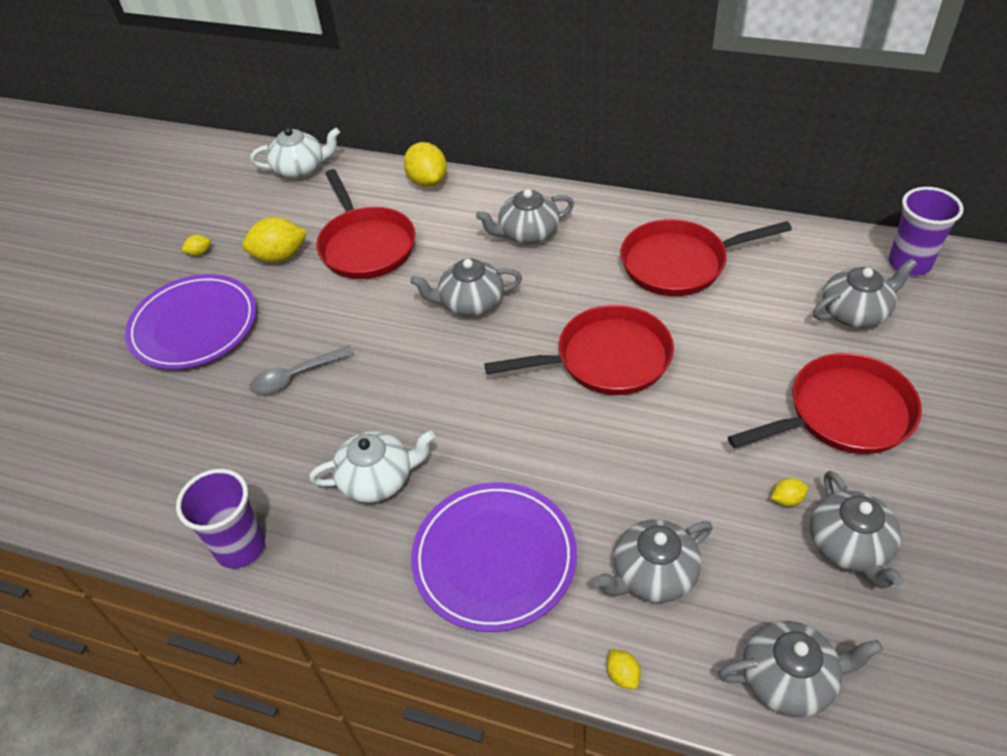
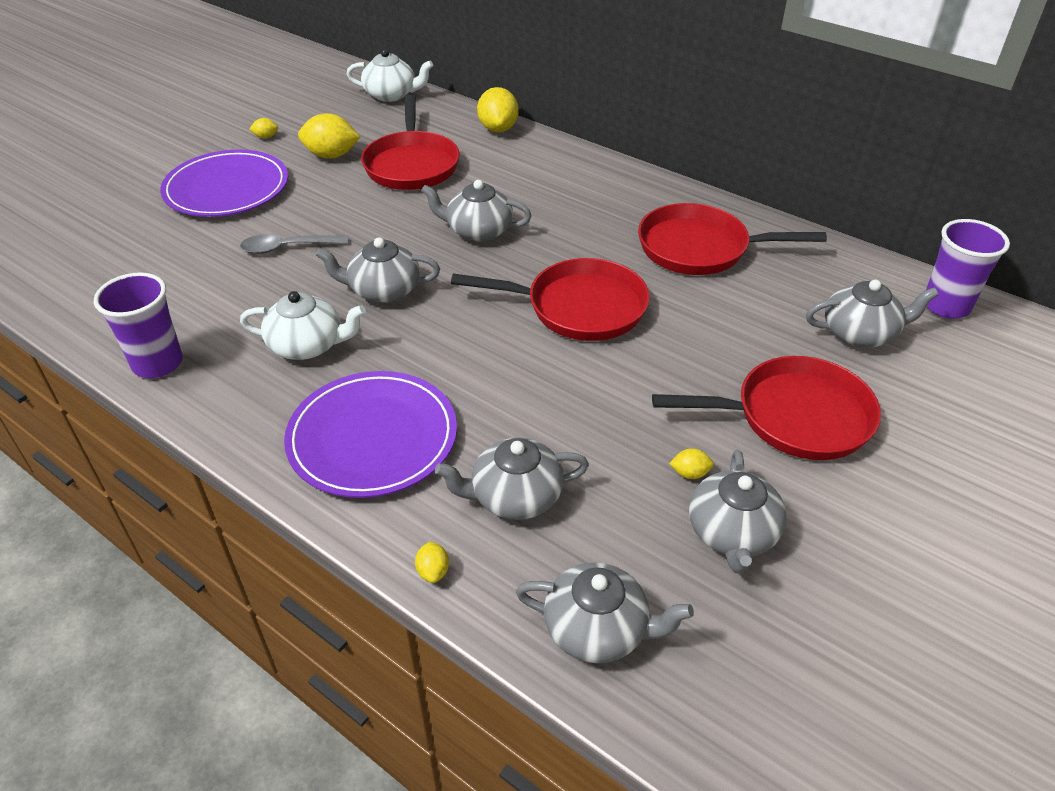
camera: 15 degrees right, 5 degrees down
grey teapot [476,189,574,244] -> grey teapot moved to [316,237,440,303]

